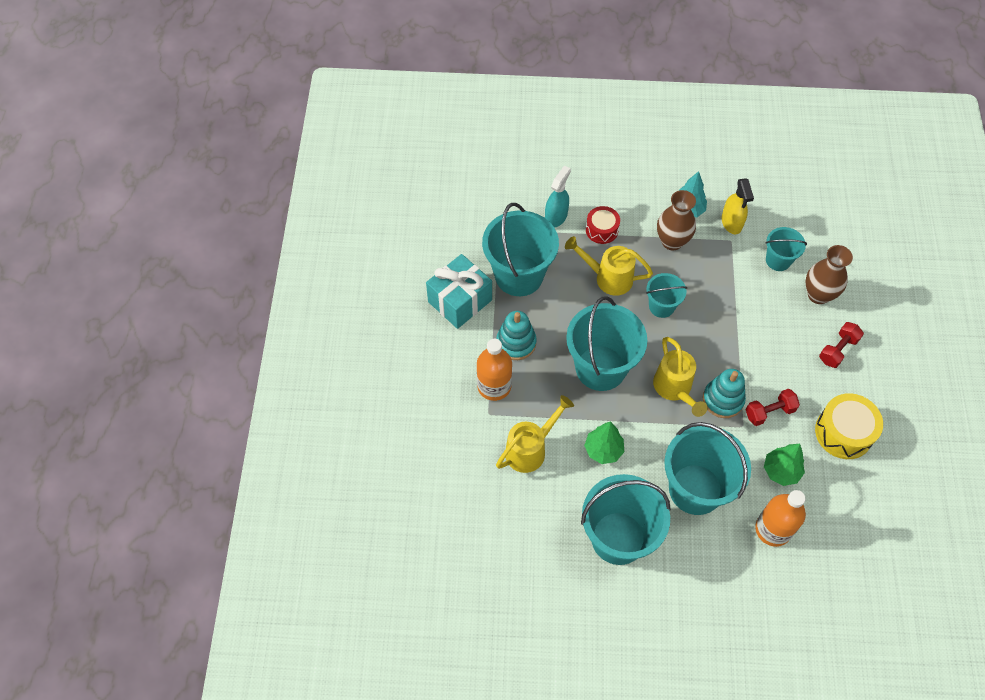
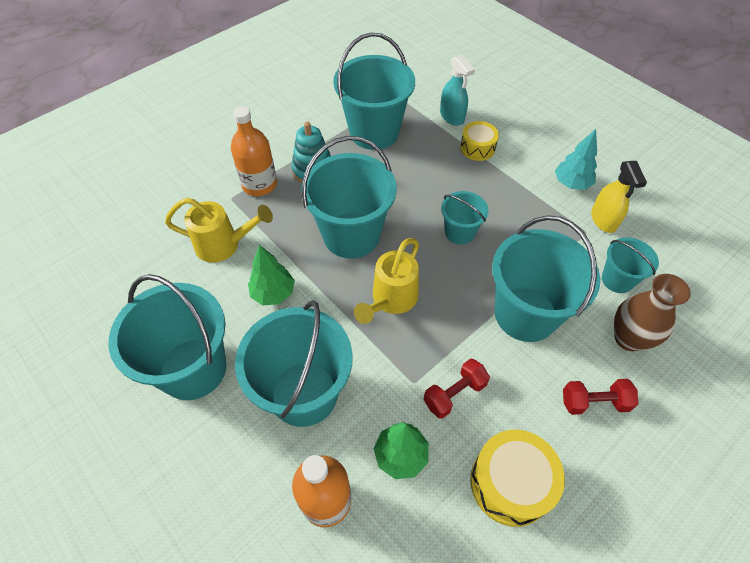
camera: 45 degrees right, 5 degrees down
turquoise gift [426,254,492,329] -> none
turquoise spray bottle [545,165,571,228] -> turquoise spray bottle turned 75 degrees clockwise [440,55,475,126]
yellow watering can [565,236,653,296] -> none
red drum [586,206,620,244] -> yellow drum [460,121,499,161]
brown vase [657,190,696,250] -> none
turquoise stacking toy [703,369,746,418] -> none
yellow spray bottle [721,178,754,234] -> yellow spray bottle turned 45 degrees counterclockwise [591,161,647,233]
red dumbbell [746,389,800,426] -> red dumbbell turned 60 degrees counterclockwise [424,359,490,419]
none -> turquoise bucket [492,215,600,342]

